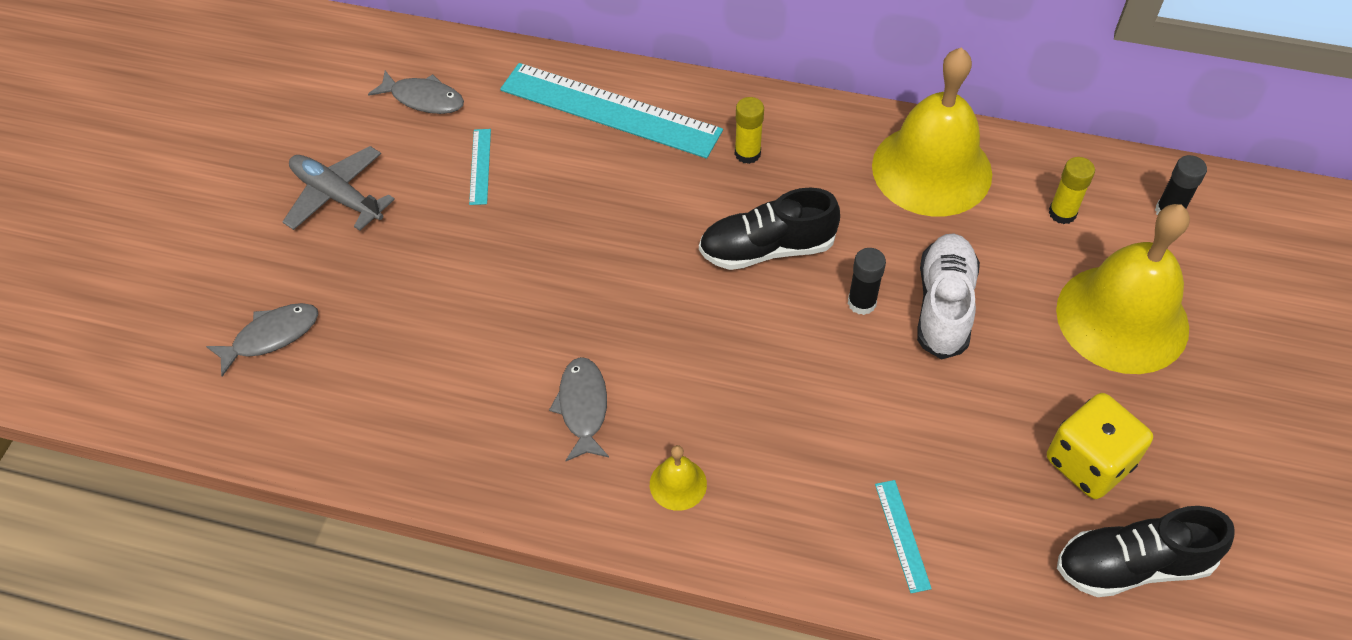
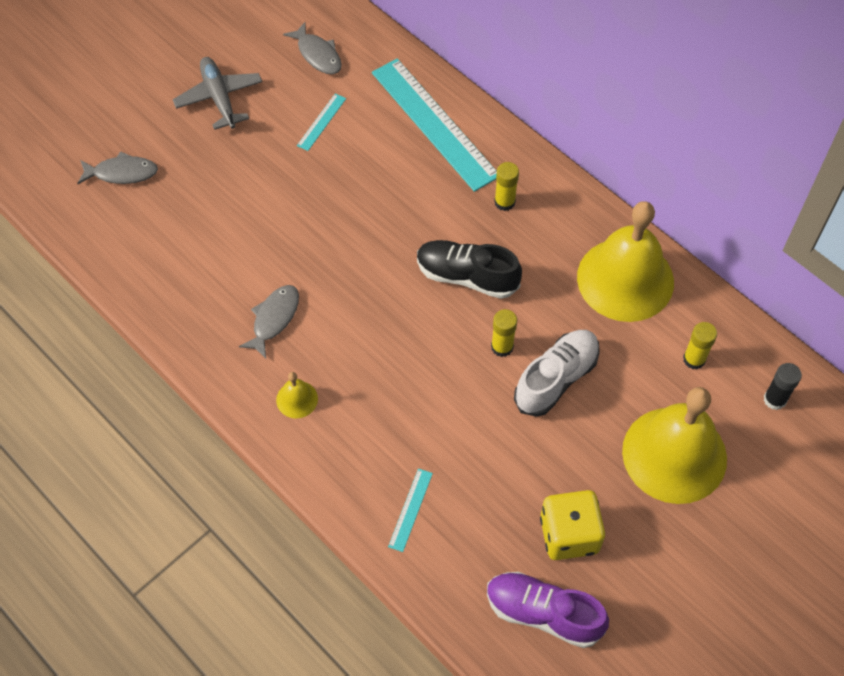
camera: 30 degrees right, 5 degrees up
black glue stick [848,248,886,315] -> yellow glue stick [491,309,517,357]
black shoe [1057,506,1235,597] -> purple shoe [487,572,609,648]

